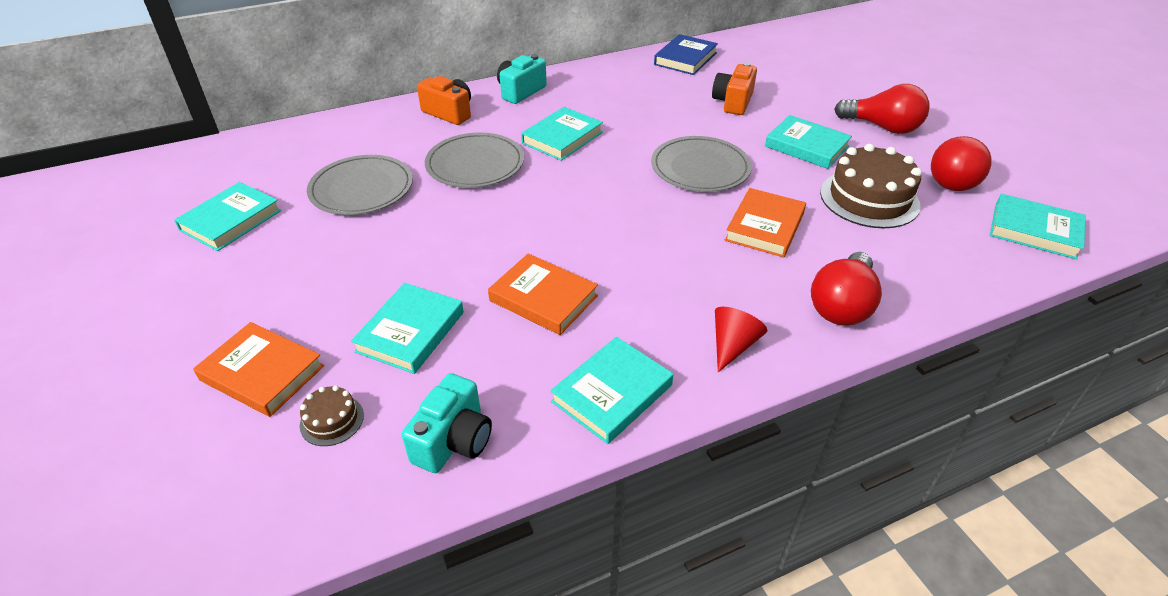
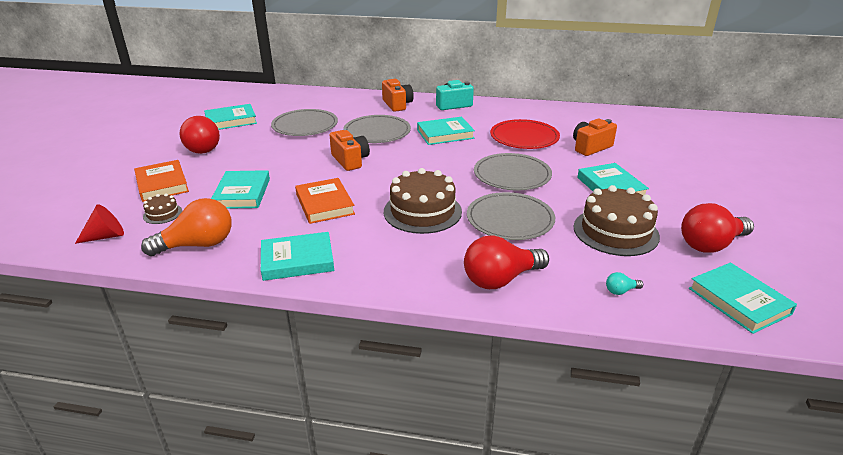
camera: 35 degrees right, 10 degrees down
turquoise book [351,283,464,374] -> turquoise book turned 60 degrees counterclockwise [211,170,270,209]
turquoise camera [402,373,492,473] -> orange light bulb [141,198,232,256]
blue book [654,34,718,75] -> none
red cone [715,307,767,372] -> red cone moved to [75,204,124,244]
orange book [725,188,806,258] -> grey plate [467,192,555,240]
red light bulb [834,84,929,134] -> red light bulb moved to [180,116,220,154]
none -> orange camera [329,130,370,171]
none -> brown cake [384,168,462,234]
none -> red plate [490,119,560,149]
none -> turquoise light bulb [606,272,643,295]

